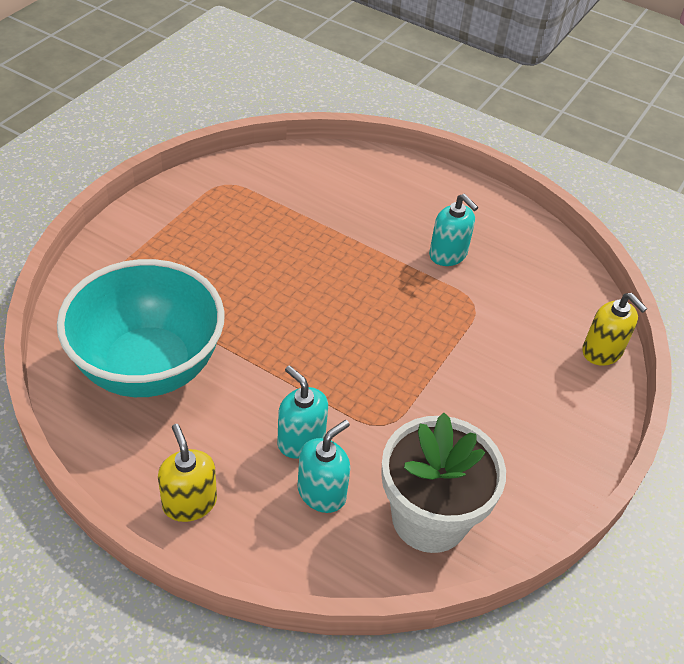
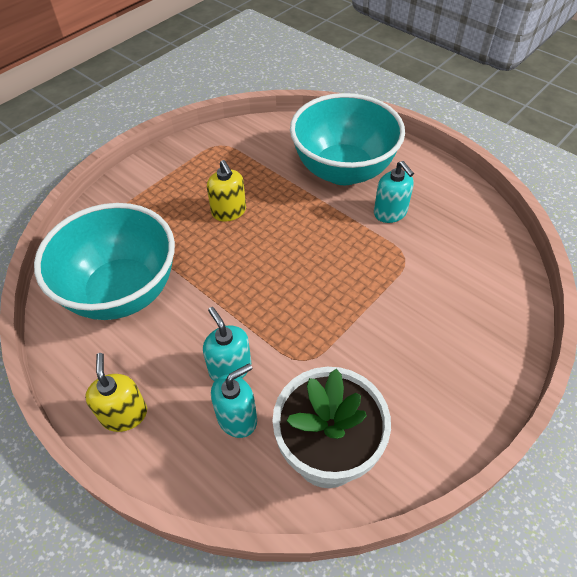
camera: 15 degrees right, 5 degrees up
yellow soap dispenser [582,293,647,366] -> yellow soap dispenser moved to [207,160,246,222]
none -> turquoise bowl [290,93,405,185]

